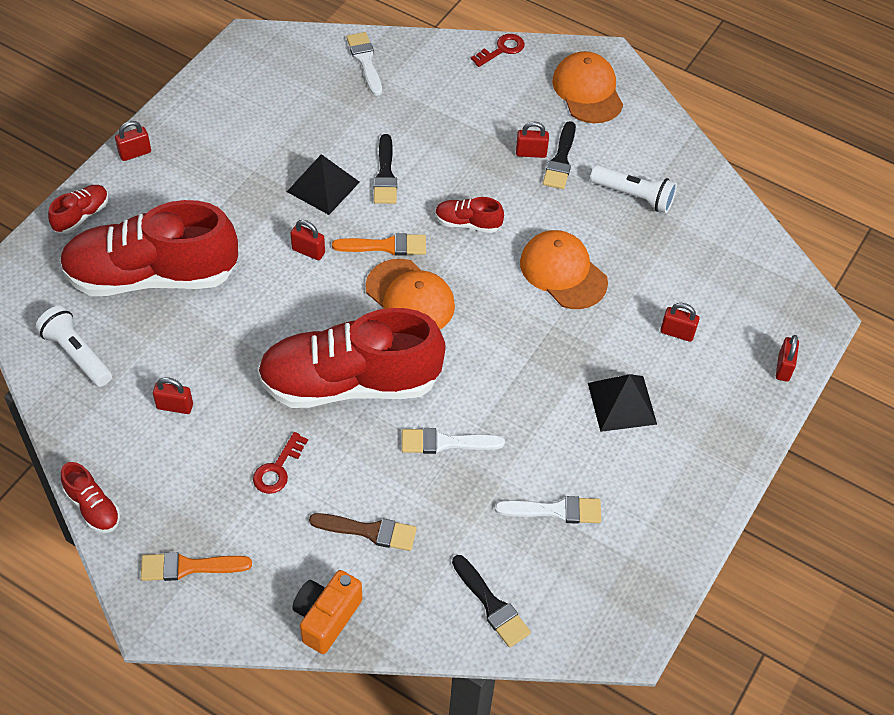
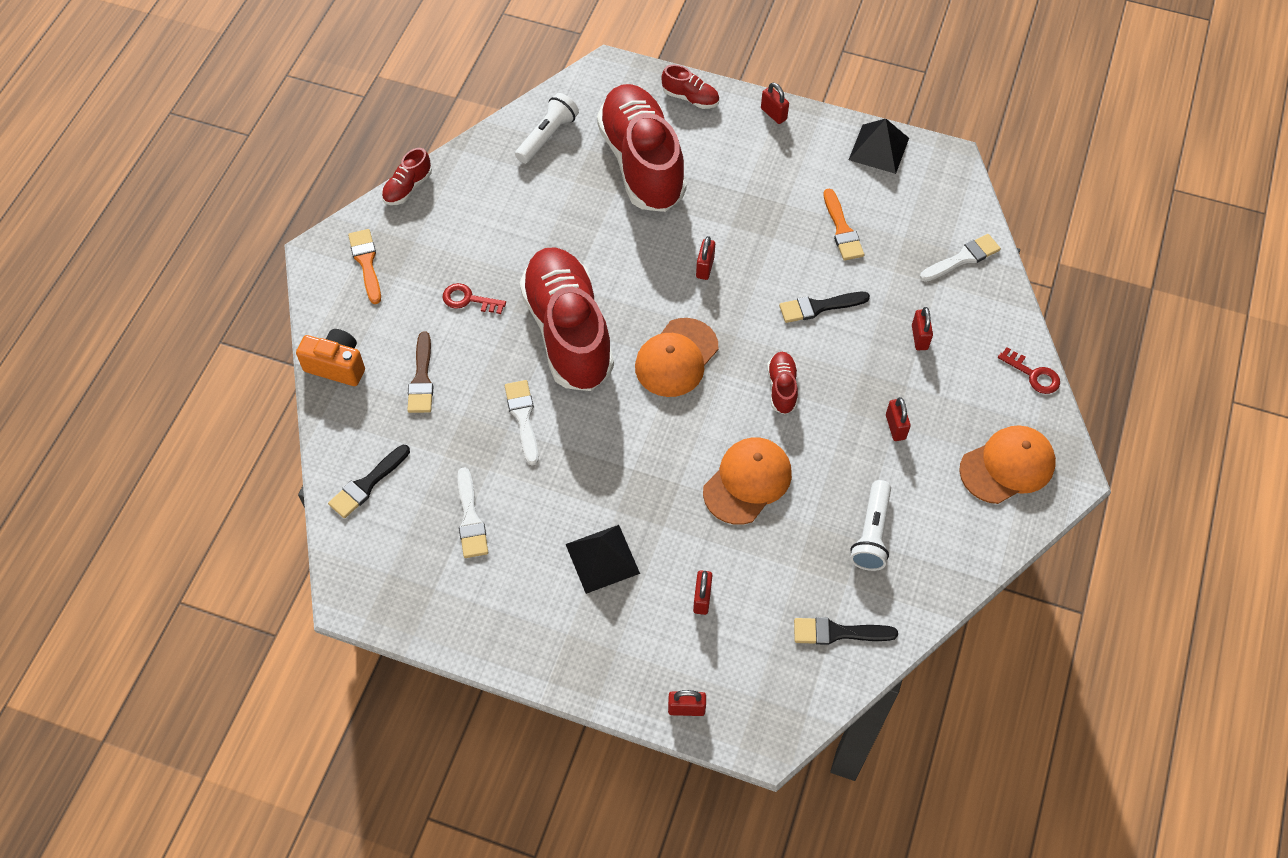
camera: 80 degrees right, 5 degrees up
red padlock [153,377,193,414] -> red padlock moved to [912,307,933,350]
black pyramid [287,154,360,215] -> black pyramid moved to [849,119,909,174]
orange brush [332,233,426,256] -> orange brush moved to [824,189,864,261]
black brush [543,121,576,189] -> black brush moved to [794,617,898,645]

